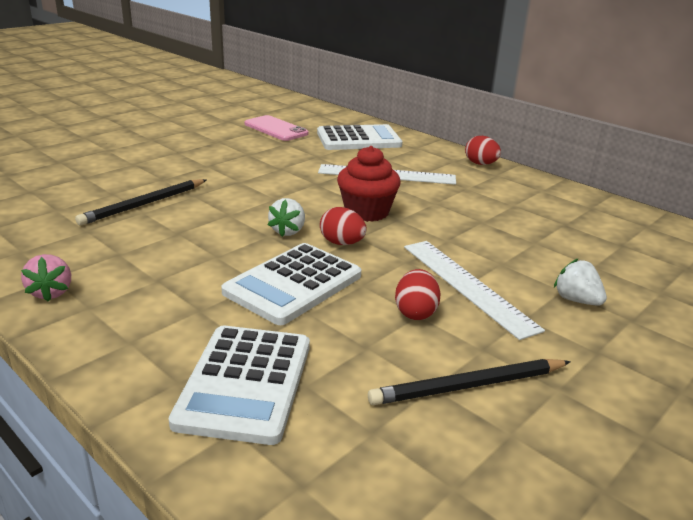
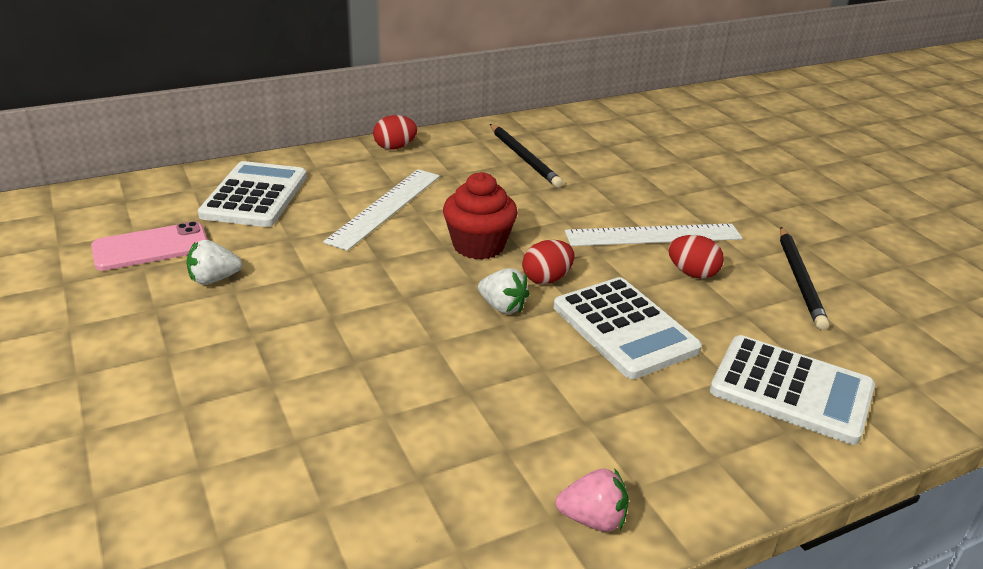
camera: 70 degrees left, 5 degrees up
black pencil [75,179,206,225] -> black pencil moved to [490,124,563,188]
white strawberry [554,258,607,306] -> white strawberry moved to [187,240,242,285]

